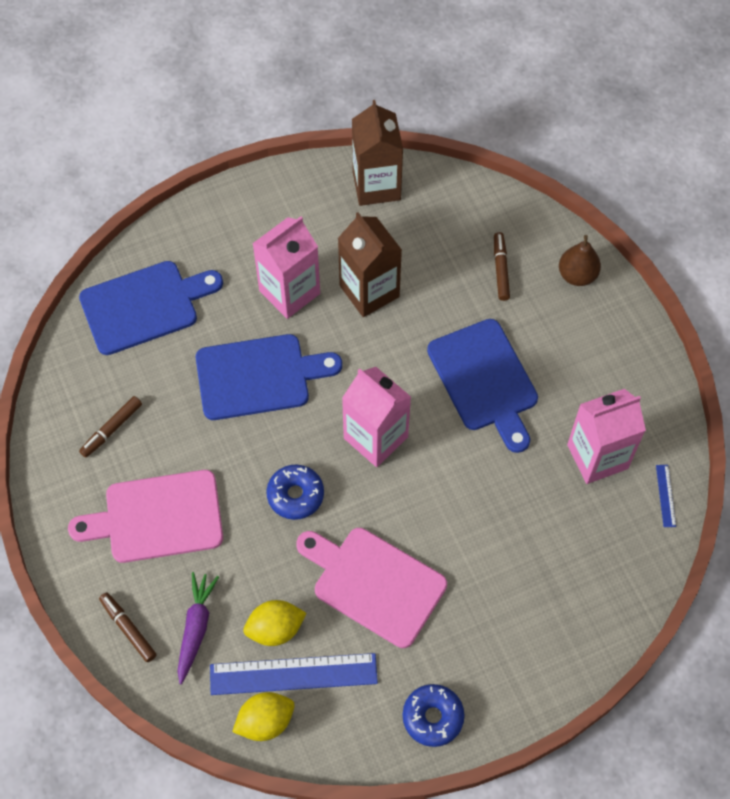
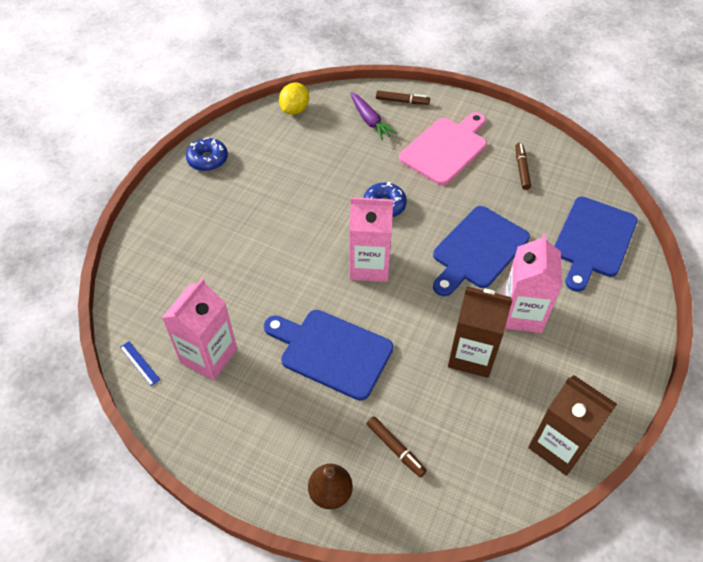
camera: 140 degrees right, 10 degrees down
blue ruler [210,653,378,695] -> none
yellow lemon [243,600,307,646] -> none
pink cutting board [296,528,447,648] -> none

